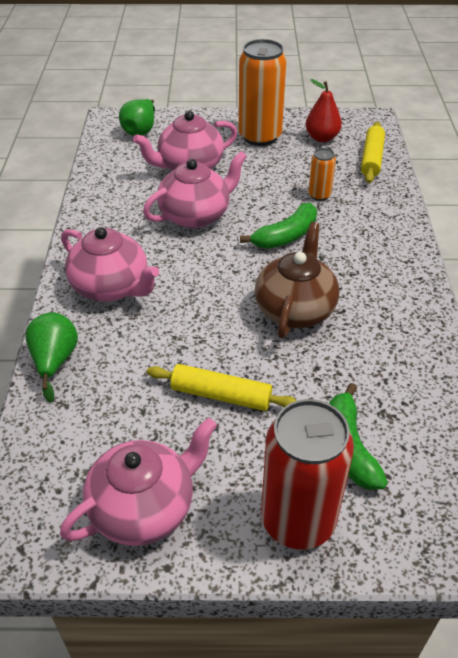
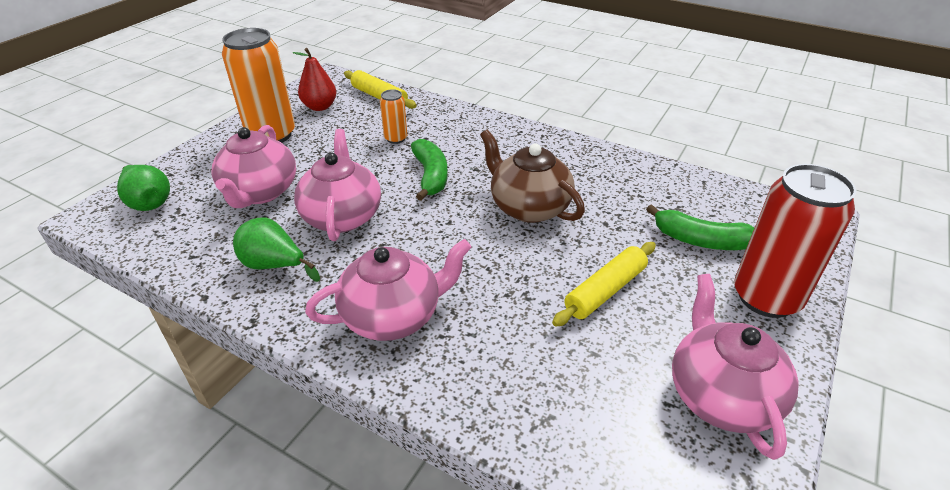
camera: 60 degrees left, 5 degrees down
green pear [25,312,78,403] -> green pear moved to [233,218,320,282]

